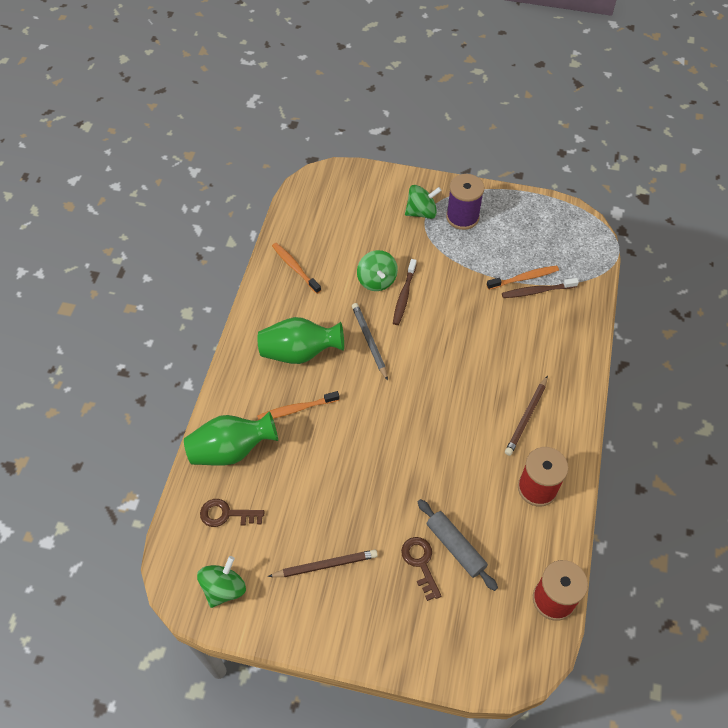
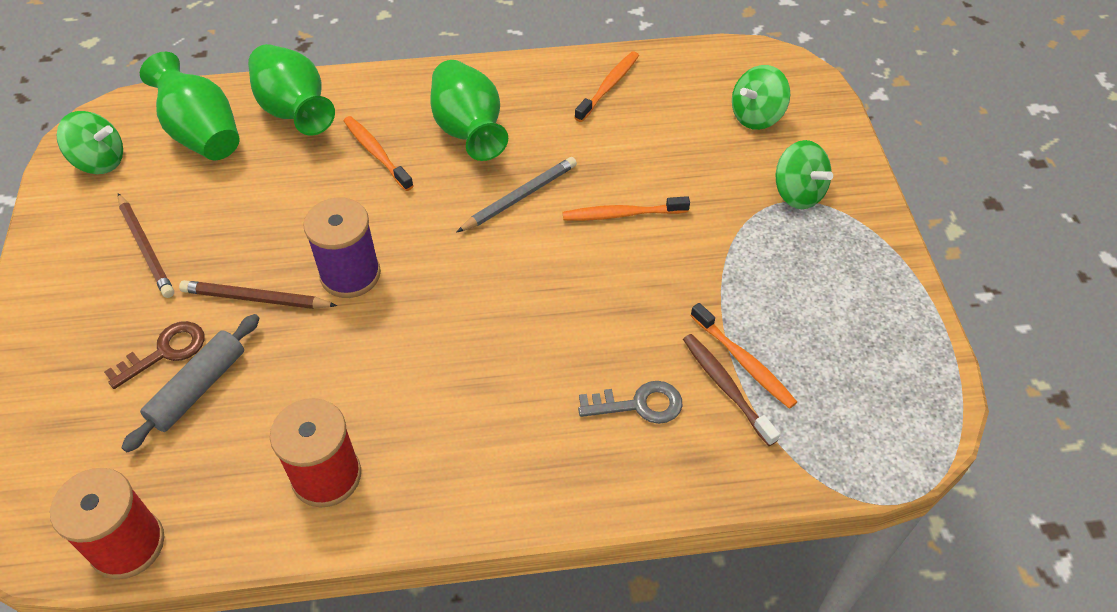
camera: 70 degrees right, 5 degrees down
brown key [200,499,264,527] -> green vase [140,52,240,160]
green spinning top [357,250,398,291] -> green spinning top moved to [732,65,790,130]
brown toothbrush [393,259,416,325] -> orange toothbrush [563,196,690,221]
purple spool [446,174,484,230] -> purple spool moved to [303,197,381,298]
brown pencil [505,375,548,456] -> brown pencil moved to [179,280,338,309]
none -> grey key [578,381,682,424]

